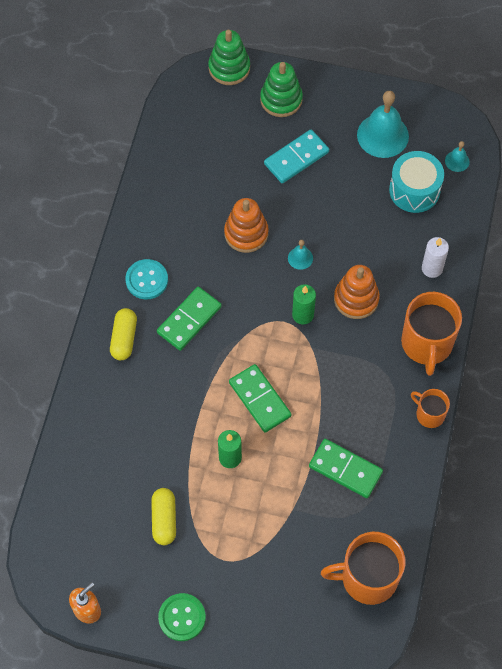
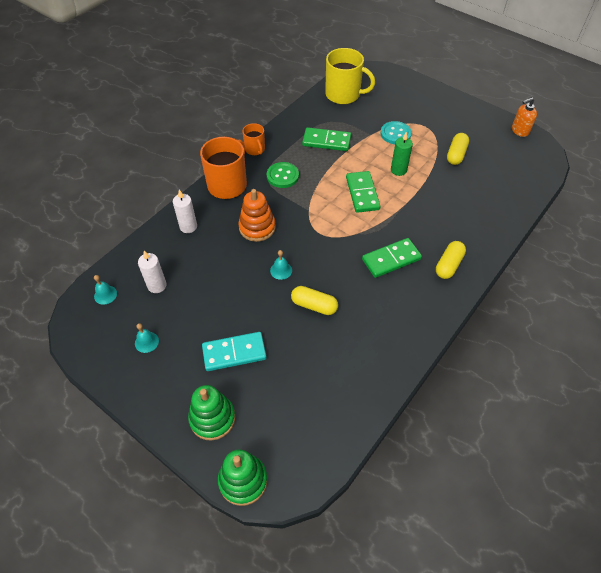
camera: 155 degrees left, 10 degrees down
turquoise button [125,259,168,299] -> turquoise button moved to [381,121,412,144]
green button [158,593,206,641] -> green button moved to [267,162,299,188]
orange stacking toy [224,198,269,253] -> yellow capsule [291,286,338,315]
green candle [292,284,316,324] -> none
green domino [309,439,383,498] -> green domino turned 45 degrees counterclockwise [302,127,351,151]
orange mug [321,532,405,605] -> yellow mug [325,48,375,104]
turquoise bell [357,91,409,158] -> turquoise bell [135,323,159,353], size x0.47
turquoise drum [389,151,444,213] -> white candle [138,251,167,293]

